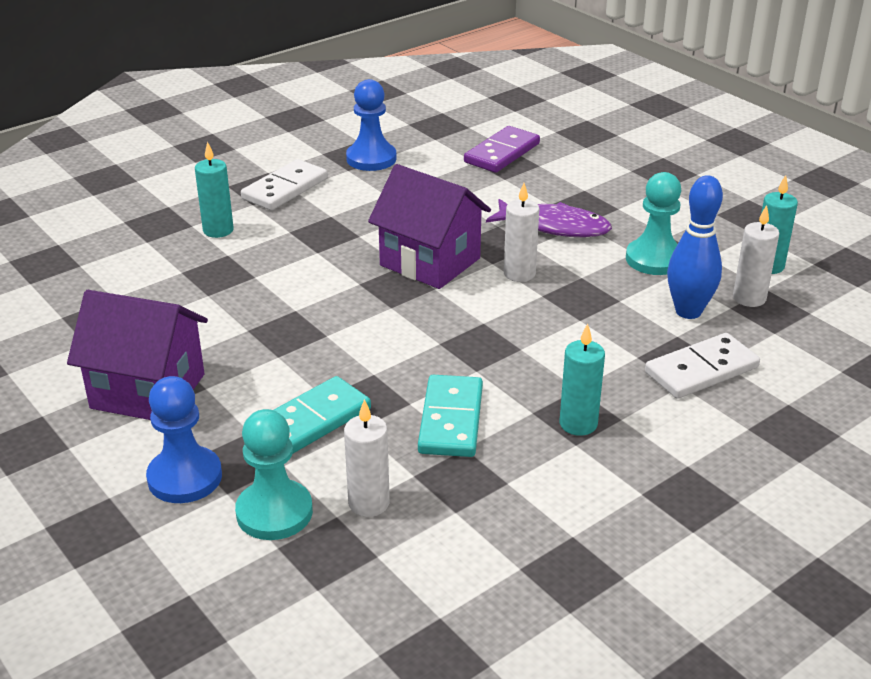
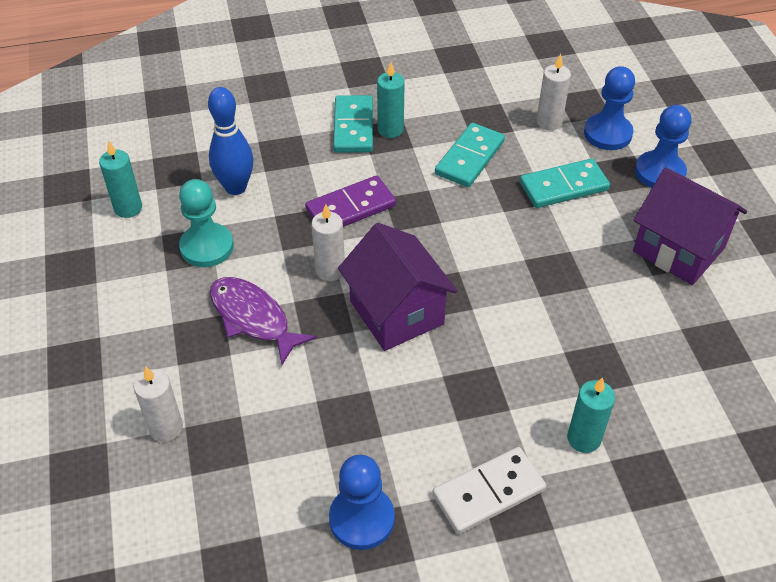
camera: 155 degrees left, 15 degrees up
turquoise pawn [235,409,313,540] -> blue pawn [584,66,635,150]
purple domino [464,126,540,173] -> purple domino moved to [305,176,396,227]
white domino [645,333,760,399] -> none
white candle [733,205,779,307] -> white candle moved to [134,366,183,442]
none -> turquoise domino [333,95,373,153]

